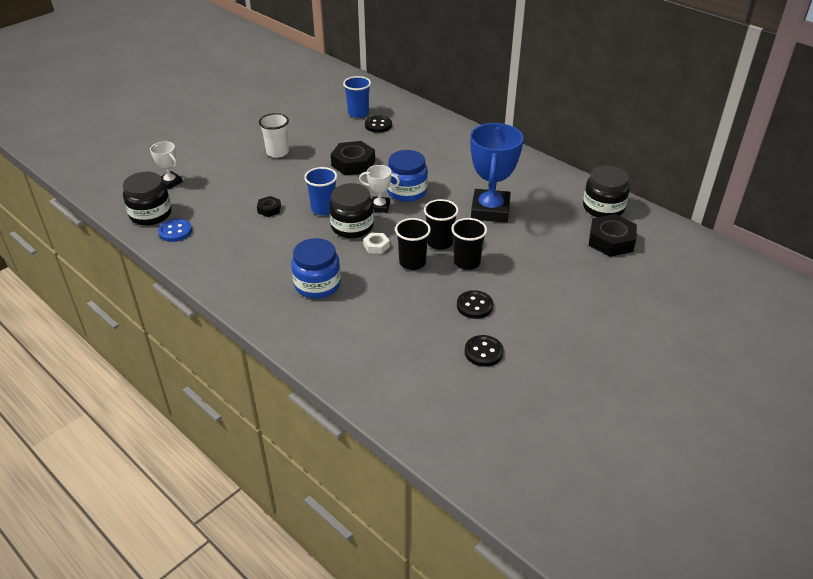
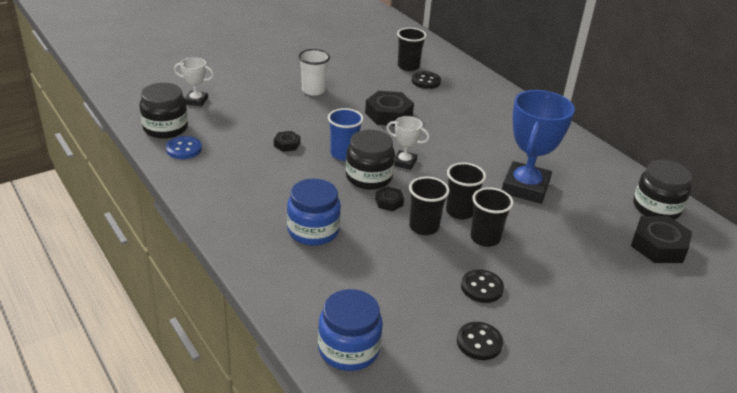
camera: 10 degrees right, 5 degrees down
white trophy [150,141,183,189] -> white trophy turned 45 degrees counterclockwise [174,57,214,107]
blue cup [343,76,371,118] -> black cup [397,28,427,71]
white nut [363,232,390,254] -> black nut [375,186,404,211]
blue jar [387,150,428,202] -> blue jar moved to [318,289,383,371]

